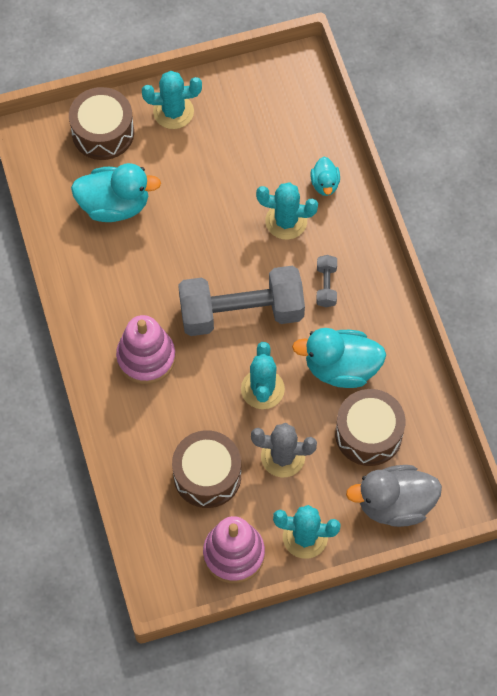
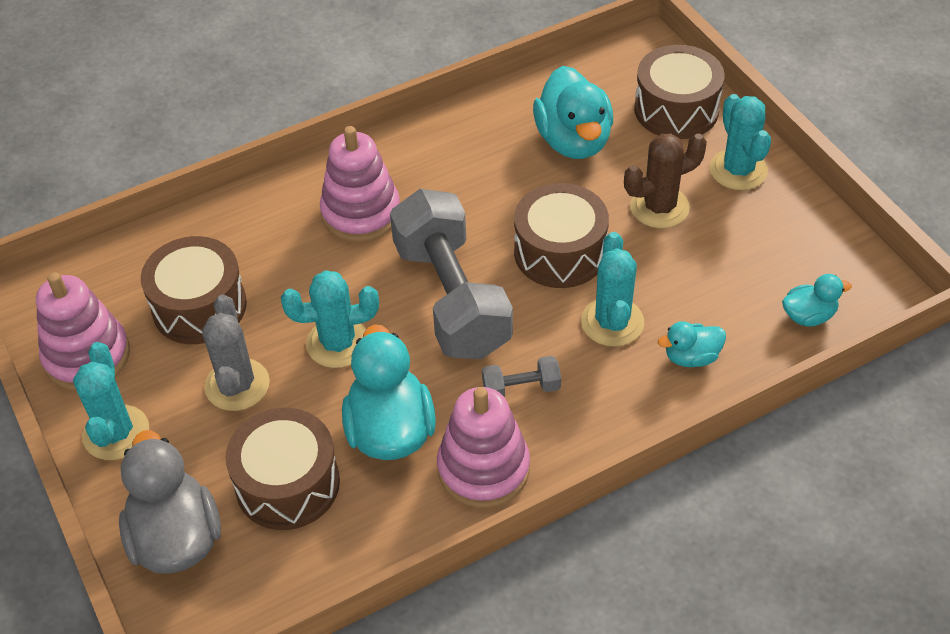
camera: 80 degrees right, 15 degrees down
none -> pink stacking toy [437,387,530,508]
none -> brown drum [514,183,609,288]
none -> brown cactus [624,133,707,228]
none -> turquoise duck [782,274,852,327]

